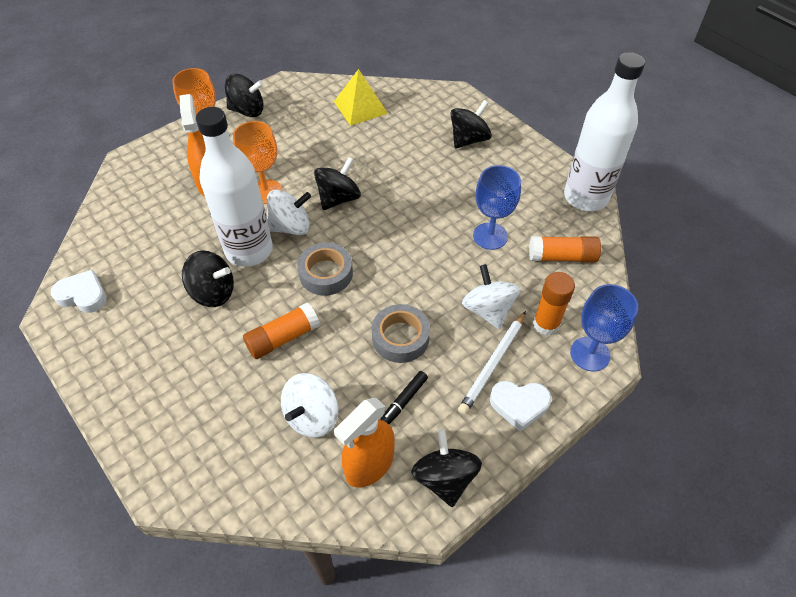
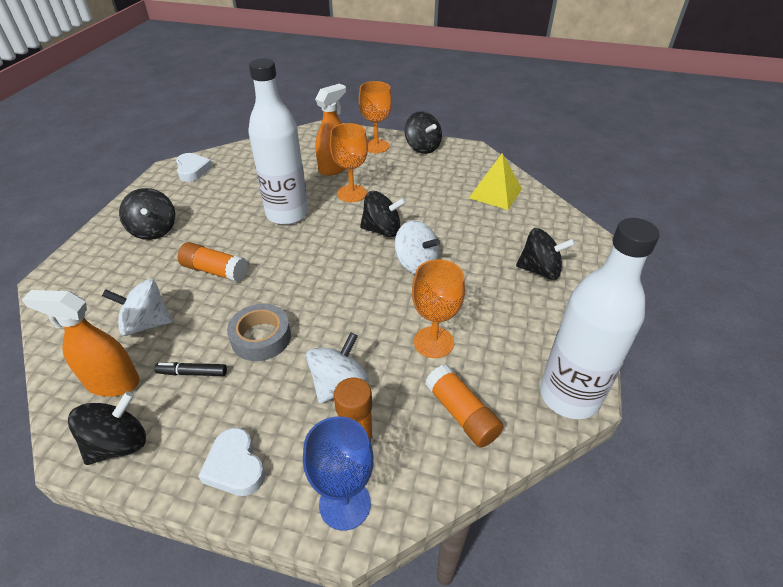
camera: 55 degrees right, 10 degrees down
black spinning top [182,250,234,307] -> black spinning top moved to [119,188,175,240]
white spinning top [267,190,311,235] -> white spinning top moved to [395,220,440,274]
grey tape [297,243,353,296] -> none
white pencil [458,311,526,415] -> none
blue goblet [473,165,521,250] -> orange goblet [412,259,465,358]

